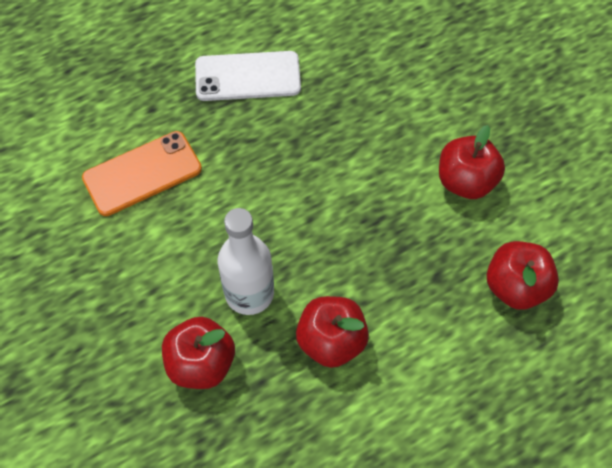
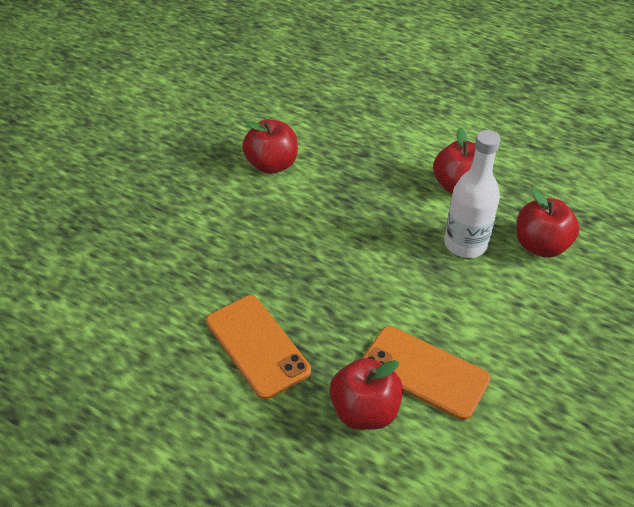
camera: 120 degrees left, 15 degrees down
white phone [195,51,301,101] -> orange phone [206,295,311,400]
red apple [487,241,559,310] -> red apple moved to [329,358,403,430]

